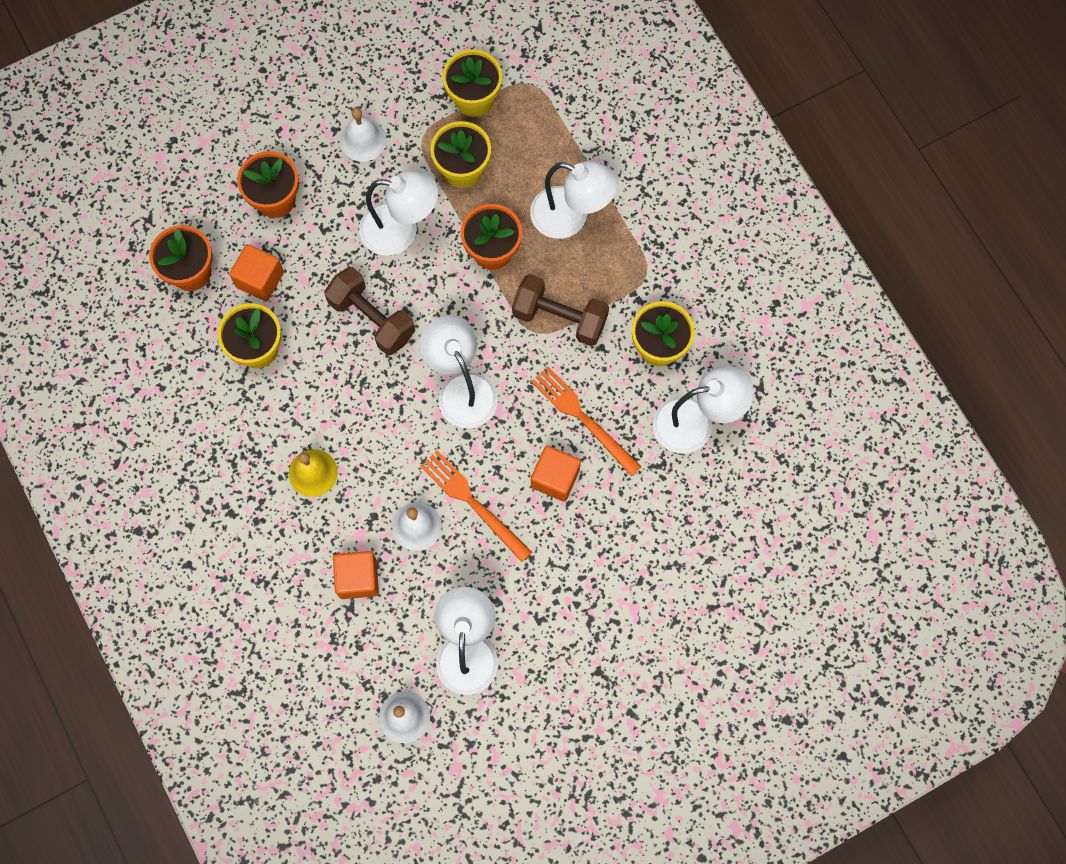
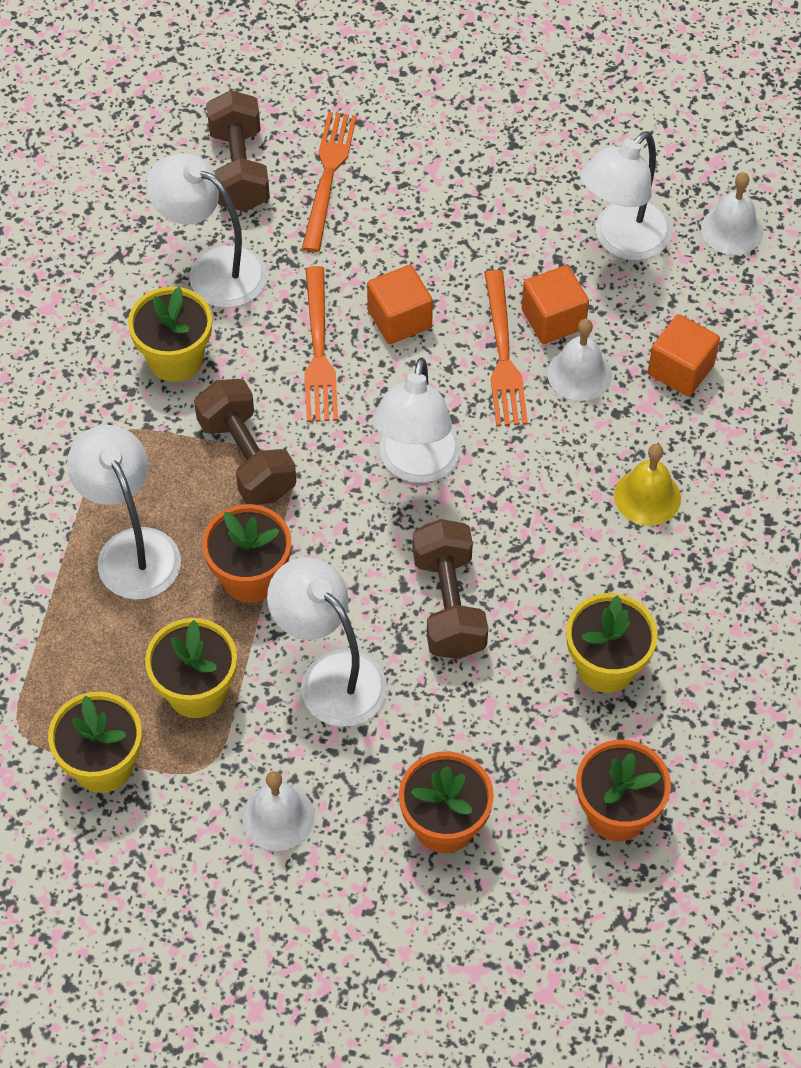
camera: 140 degrees left, 15 degrees down
orange cube [229,244,284,301] -> orange cube moved to [522,265,589,344]
none -> brown dumbbell [206,90,270,212]
none -> orange fork [302,112,357,252]

